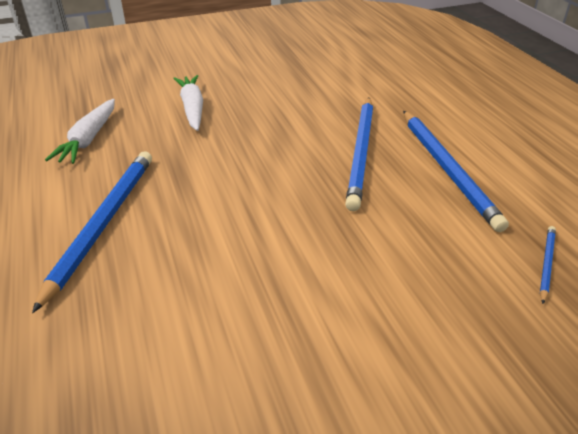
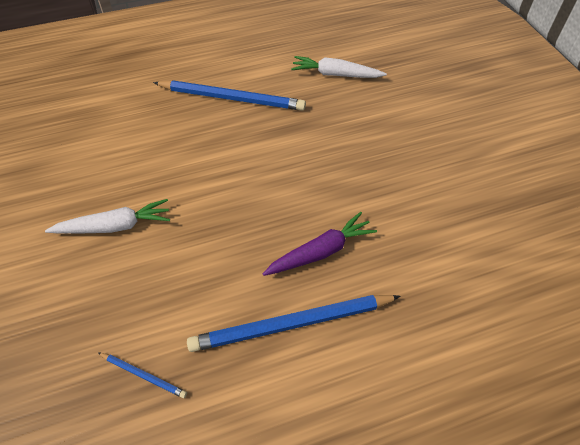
camera: 90 degrees right, 15 degrees up
white carrot [173,75,203,131] -> white carrot moved to [45,199,170,234]
blue pencil [345,98,373,211] -> purple carrot [263,212,377,276]

